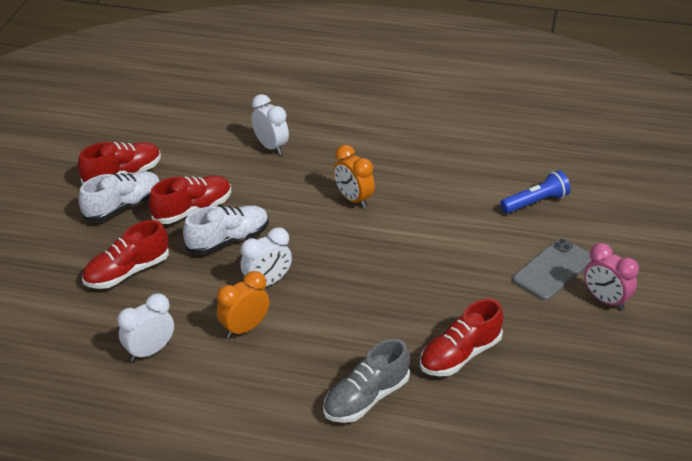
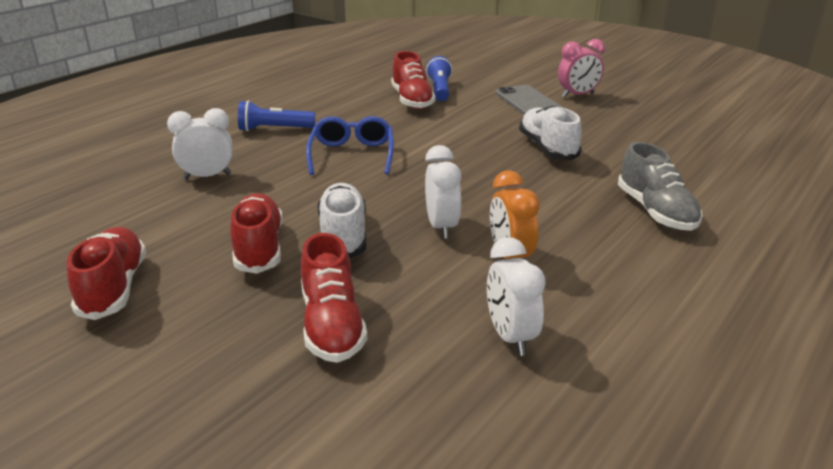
camera: 65 degrees left, 10 degrees down
white shoe [79,171,160,222] -> white shoe moved to [519,106,582,160]
orange clock [334,145,375,208] -> blue glasses [306,116,394,175]
red shoe [420,299,504,376] -> red shoe moved to [391,51,436,109]
none -> blue flashlight [238,100,315,132]

